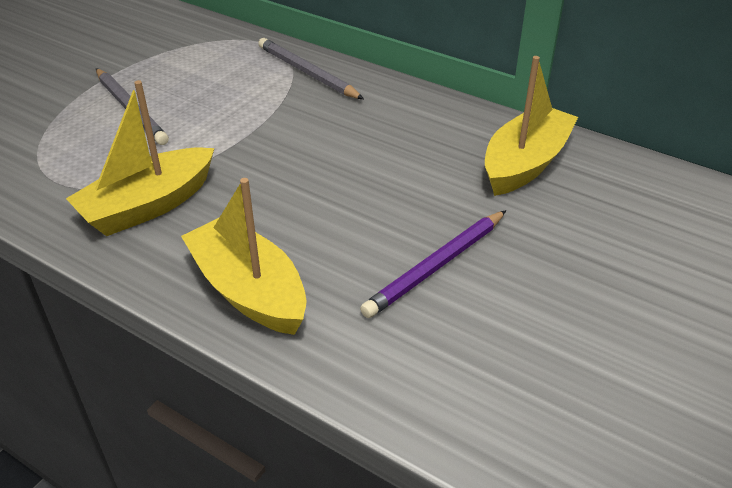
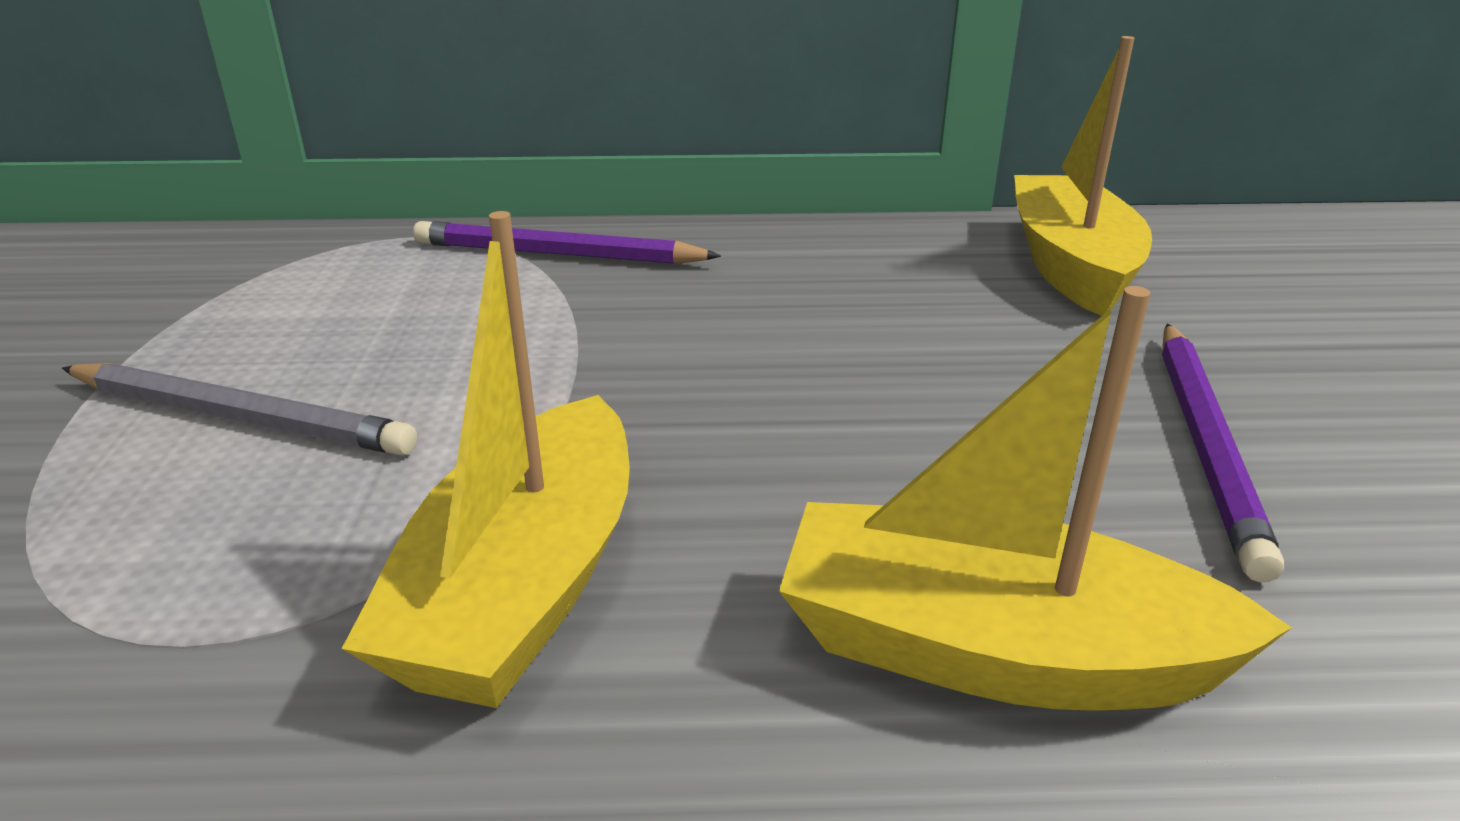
camera: 35 degrees left, 10 degrees down
grey pencil [258,38,364,99] -> purple pencil [413,221,721,264]

